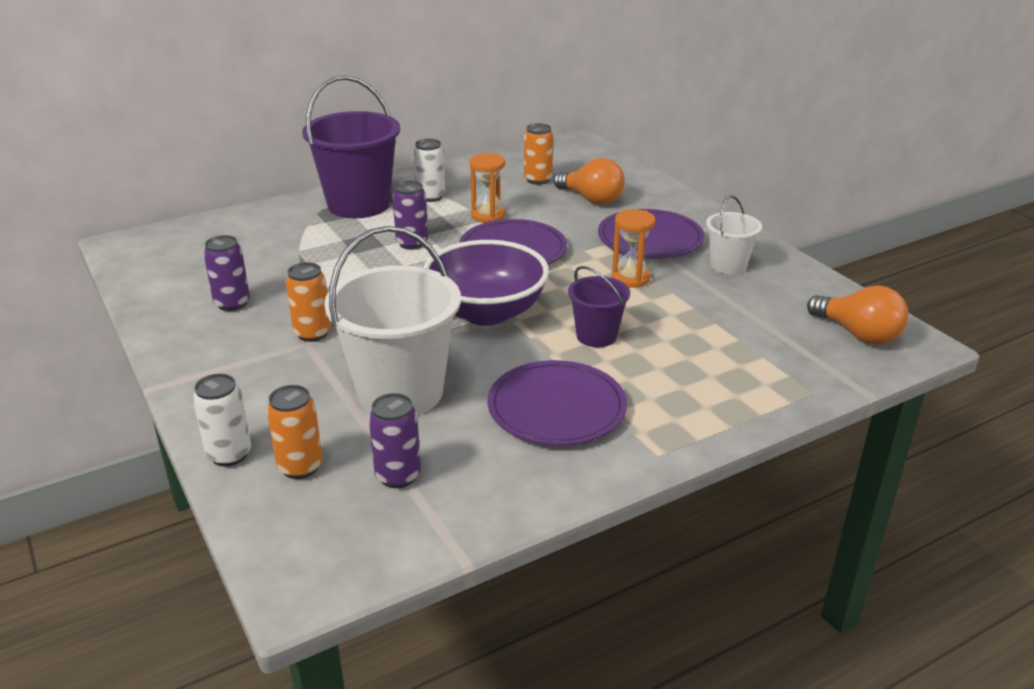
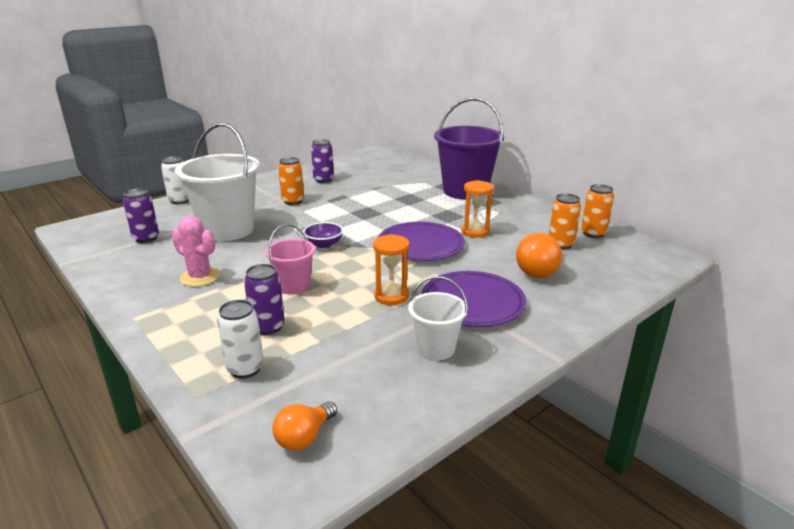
camera: 80 degrees right, 5 degrees down
orange can [267,385,323,479] -> orange can moved to [581,184,614,238]
purple can [392,181,428,250] -> purple can moved to [244,264,285,335]
white can [413,138,445,202] -> white can moved to [217,300,264,379]
purple bowl [423,240,549,326] -> purple bowl [303,222,343,248], size x0.45
purple plate [488,360,627,446] -> pink cactus [172,216,220,287]
purple bucket [568,266,630,347] -> pink bucket [265,223,315,295]
orange light bulb [807,285,908,345] -> orange light bulb [273,401,337,451], size x0.66

